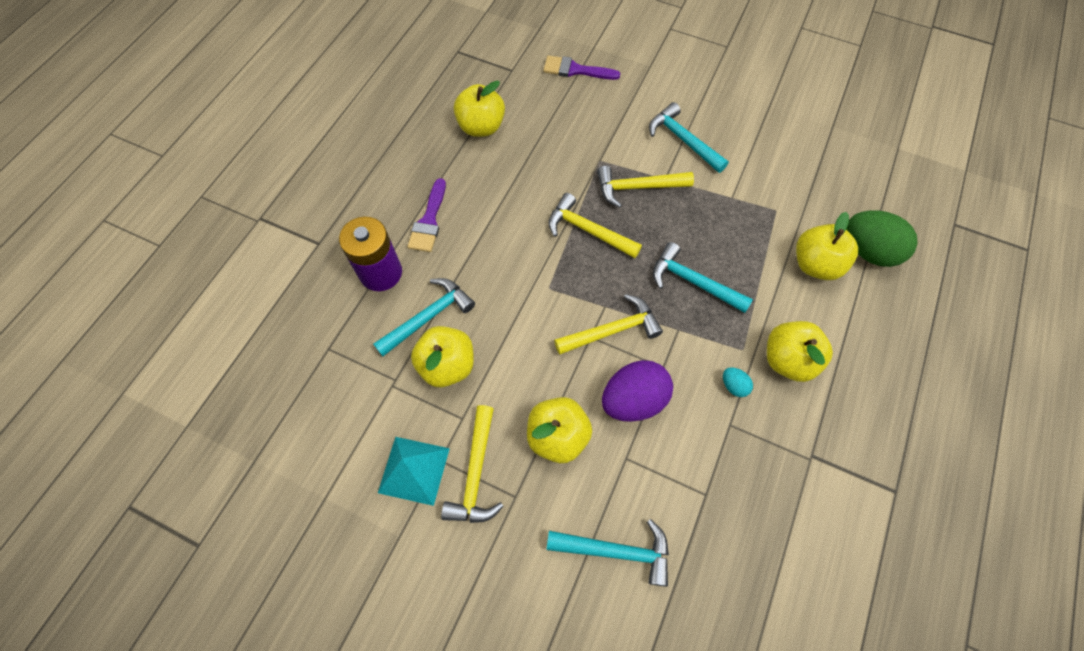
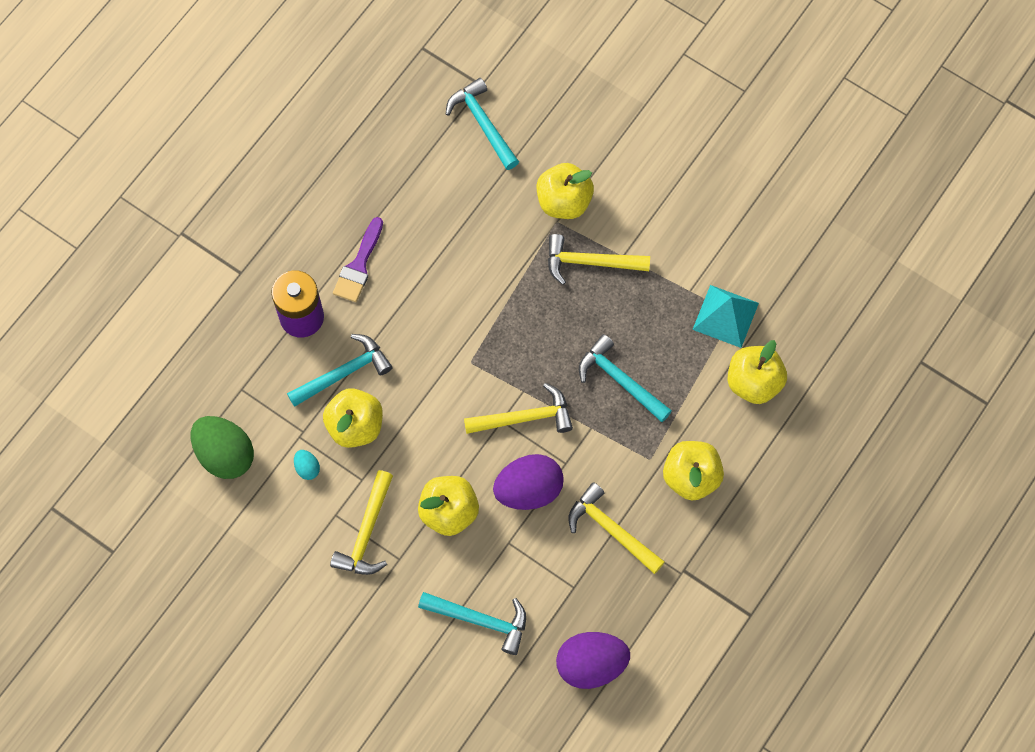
camera: 10 degrees right, 5 degrees up
turquoise pyramid [378,437,450,506] -> turquoise pyramid moved to [692,285,759,348]
yellow apple [454,81,505,137] -> yellow apple moved to [536,163,594,219]
purple brush [543,55,620,80] -> none
yellow hammer [548,193,642,258] -> yellow hammer moved to [568,482,665,574]
turquoise hammer [649,102,729,173] -> turquoise hammer moved to [446,78,519,170]
turquoise egg [723,367,753,397] -> turquoise egg moved to [294,450,320,480]
green egg [846,210,917,267] -> green egg moved to [191,416,254,479]
none -> purple egg [556,632,630,689]

